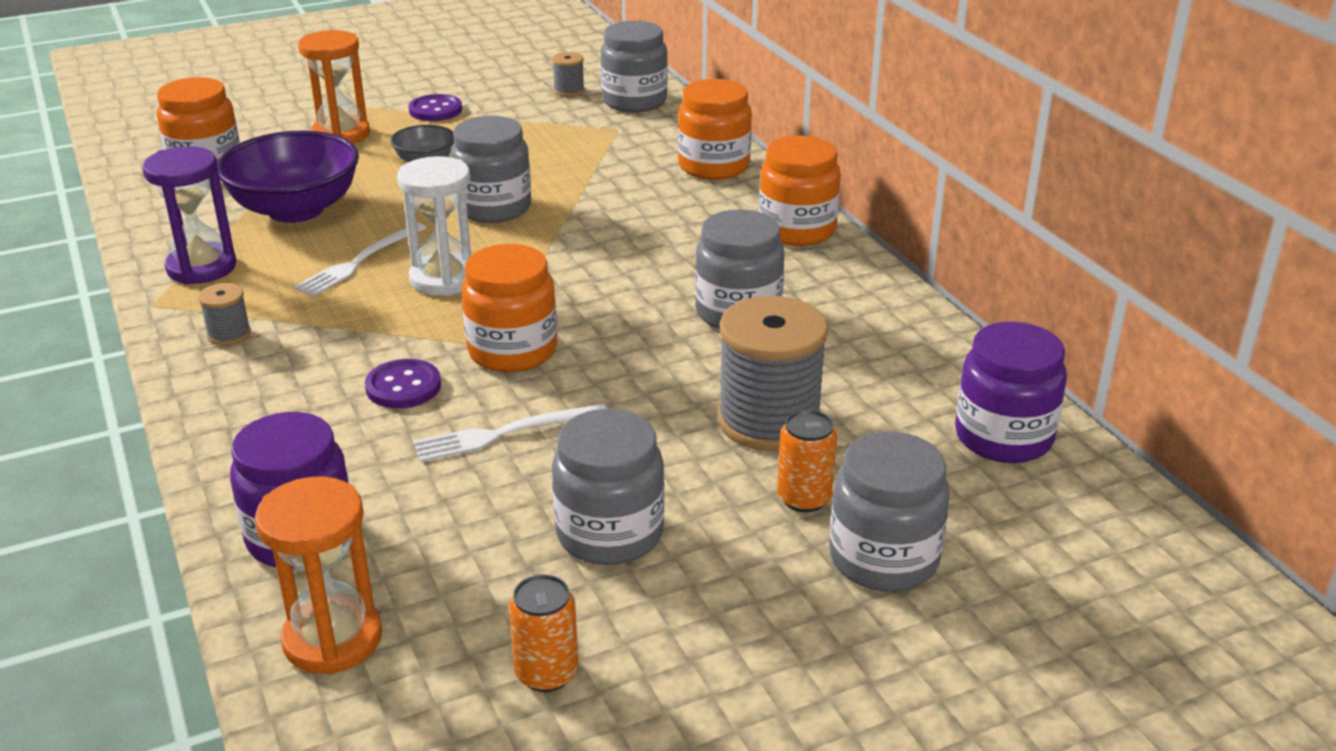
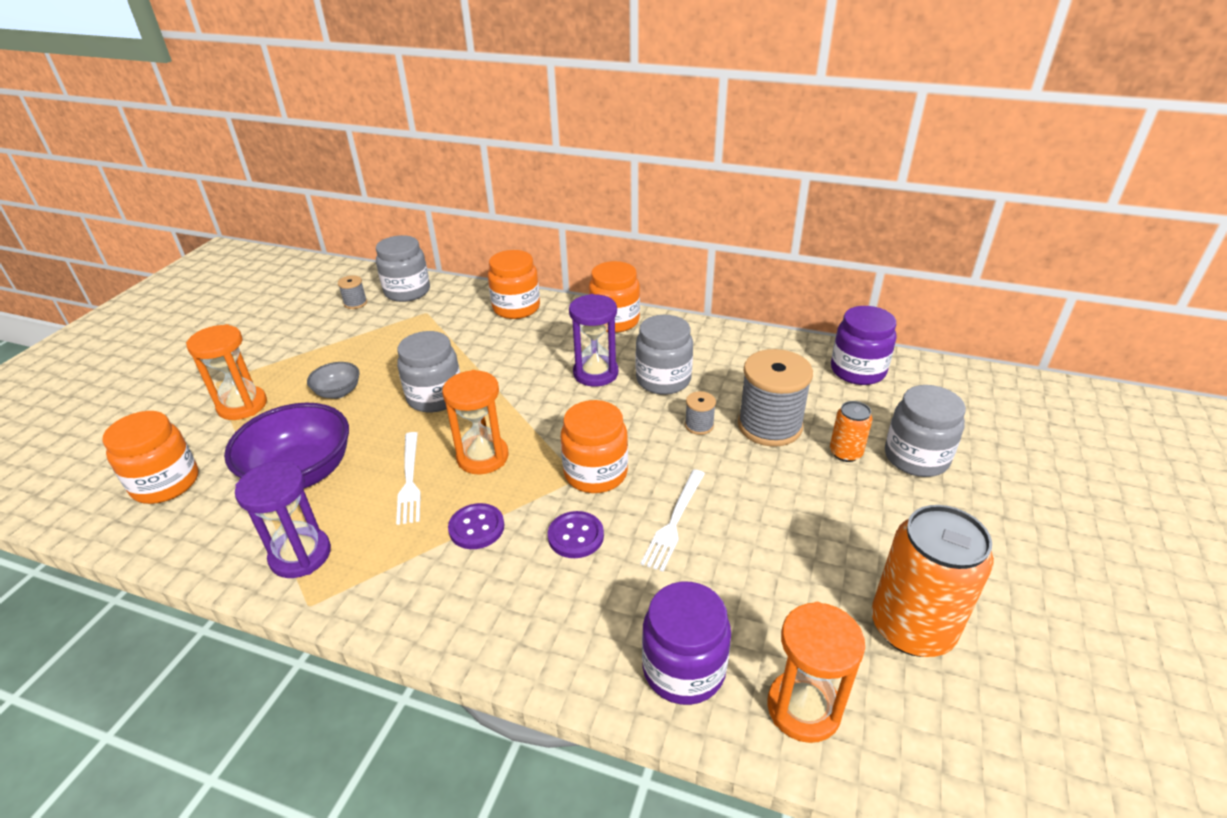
camera: 45 degrees left, 5 degrees up
grey spool [198,283,251,346] -> grey spool moved to [685,391,716,435]
white hourglass [397,156,471,296] -> orange hourglass [442,370,509,474]
purple button [409,94,462,121] -> purple button moved to [448,503,504,549]
orange can [509,575,578,692] -> orange can [871,505,994,657], size x1.98
grey jar [552,409,664,565] -> none
none -> purple hourglass [569,294,618,387]

